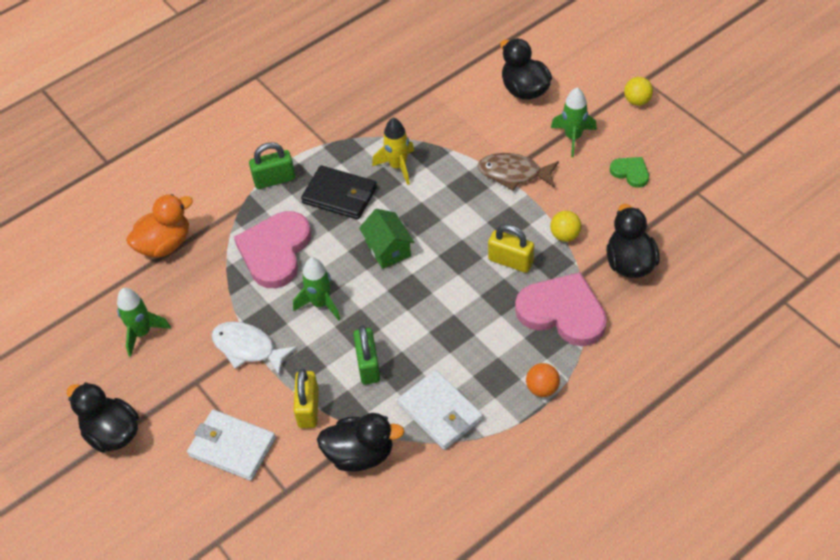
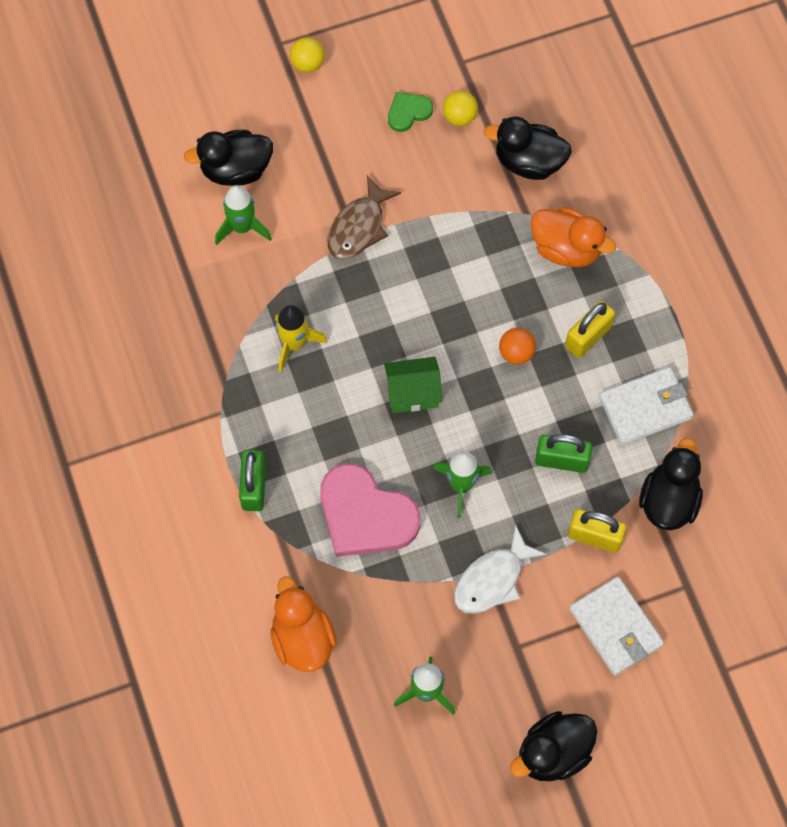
camera: 75 degrees left, 15 degrees up
white wallet [187,410,276,481] -> white wallet turned 75 degrees counterclockwise [569,576,664,676]
black wallet [301,165,377,220] -> none
yellow padlock [488,224,534,273] -> yellow padlock moved to [565,301,615,358]
pink heart [515,272,607,346] -> orange duck [531,207,616,268]
orange ball [526,363,560,397] -> orange ball moved to [499,328,536,365]
yellow ball [550,211,582,242] -> yellow ball moved to [443,91,478,126]
green rocket [551,87,597,157] -> green rocket moved to [215,185,272,245]

